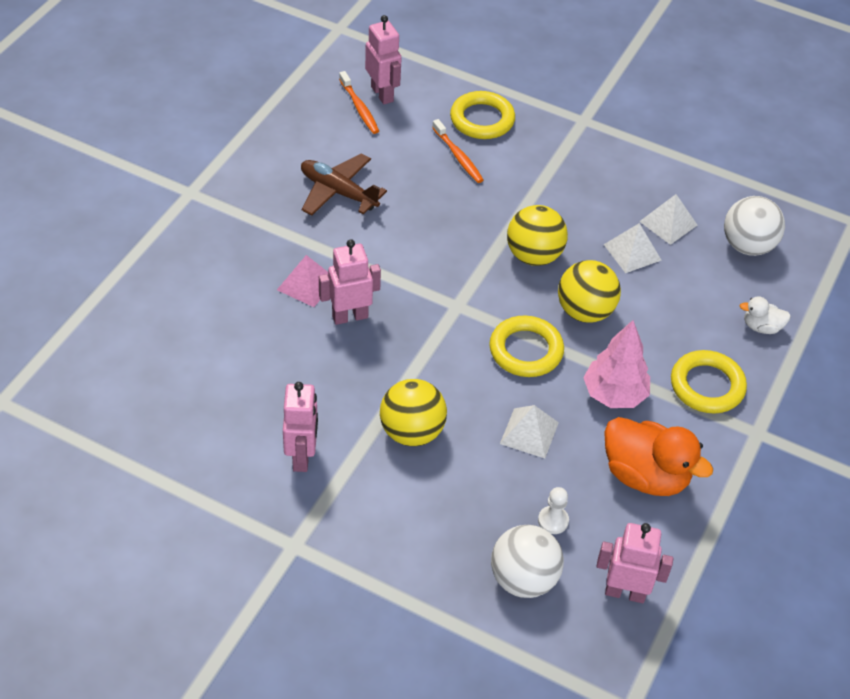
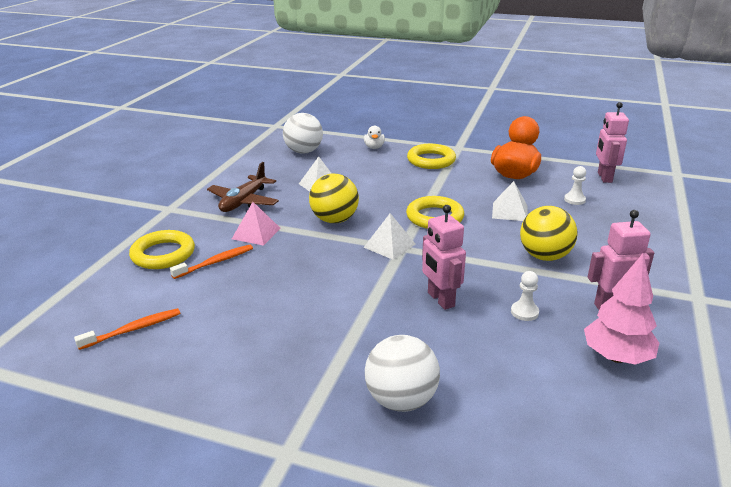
camera: 95 degrees left, 20 degrees down
pink pyramid [277,255,328,307] -> pink pyramid moved to [232,202,281,246]
brown plane [301,153,387,216] -> brown plane moved to [207,162,279,212]
pink robot [365,15,402,104] -> none
white ball [491,525,564,598] -> white ball moved to [365,335,440,412]
yellow ball [558,260,621,323] -> none
pink tree [583,320,650,408] -> pink tree moved to [584,254,659,365]
white pyramid [639,194,697,245] -> white pyramid moved to [363,213,415,260]
none -> white pawn [511,271,539,321]

